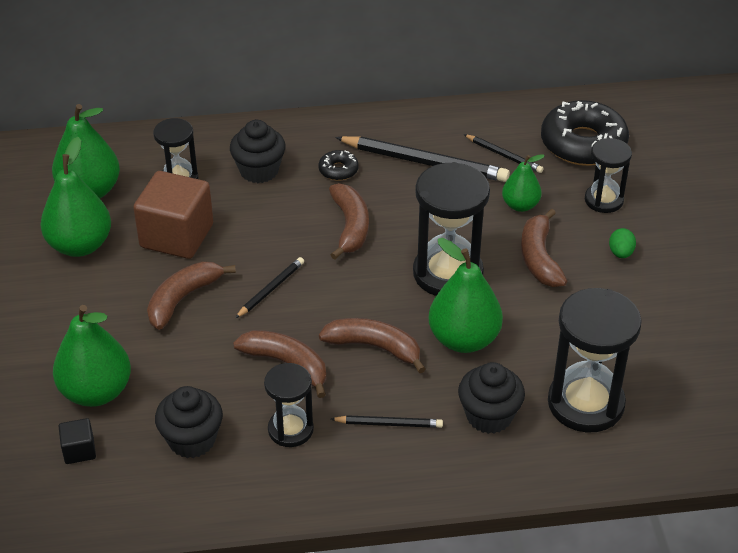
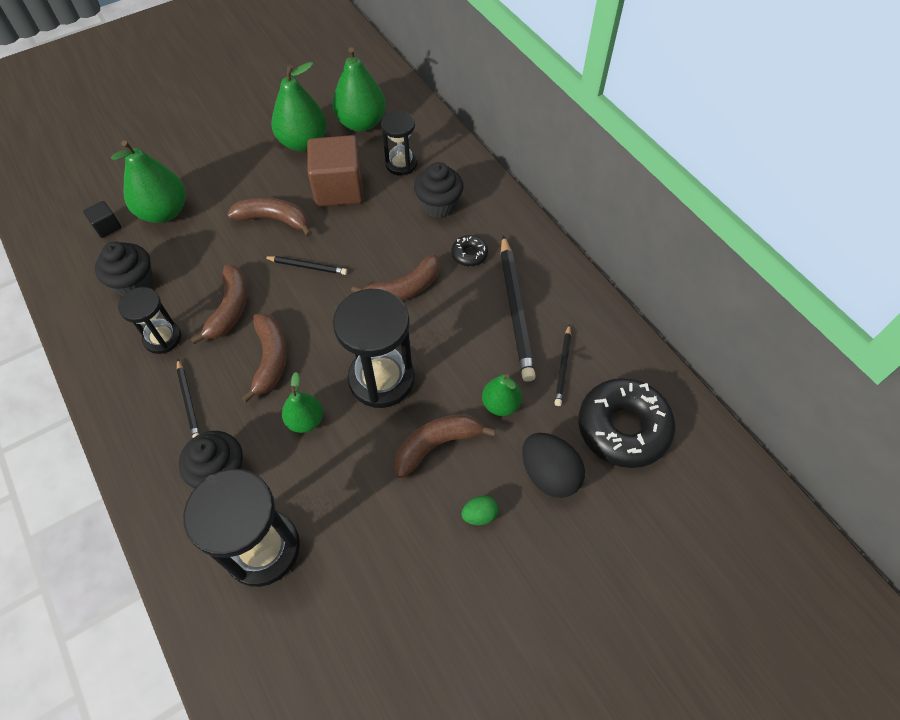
camera: 65 degrees right, 15 degrees up
green pear [429,238,503,353] -> green pear [282,372,323,433], size x0.59
black hourglass [585,138,632,213] -> black egg [522,433,585,498]

